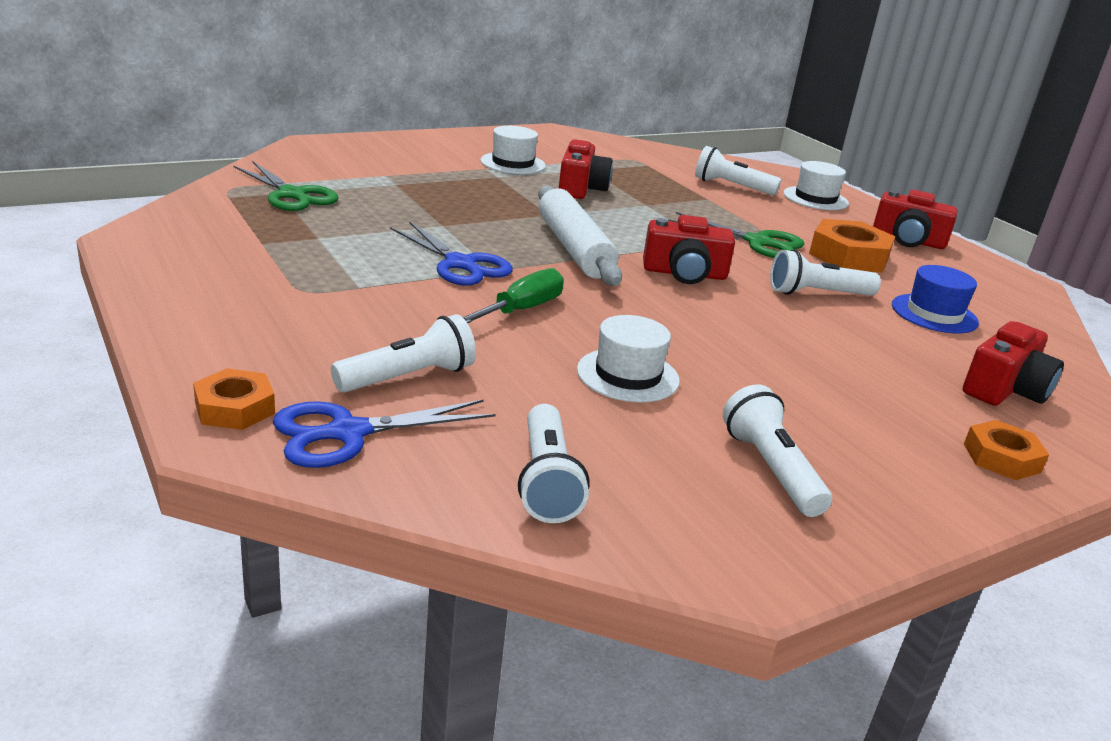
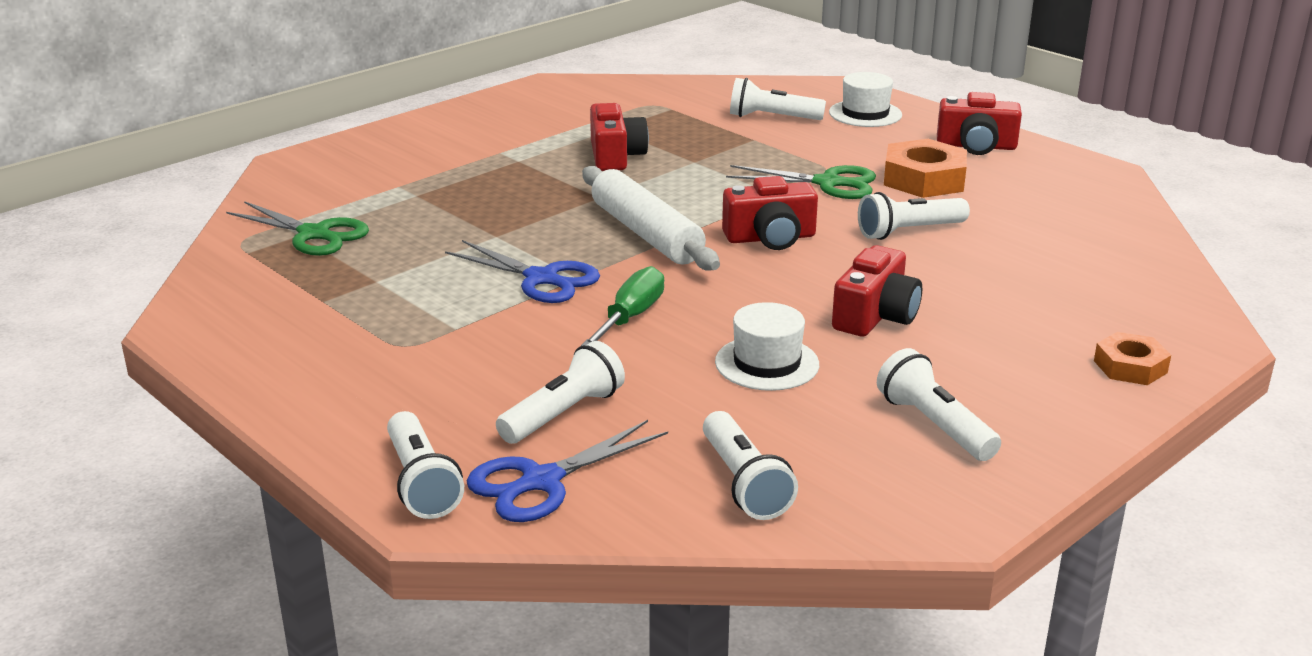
camera: 10 degrees left, 0 degrees up
orange nut [193,368,275,430] -> white flashlight [387,411,464,519]
white hat [480,126,546,174] -> none
blue hat [892,265,979,333] -> none
red camera [963,321,1064,406] -> red camera moved to [832,245,922,337]

